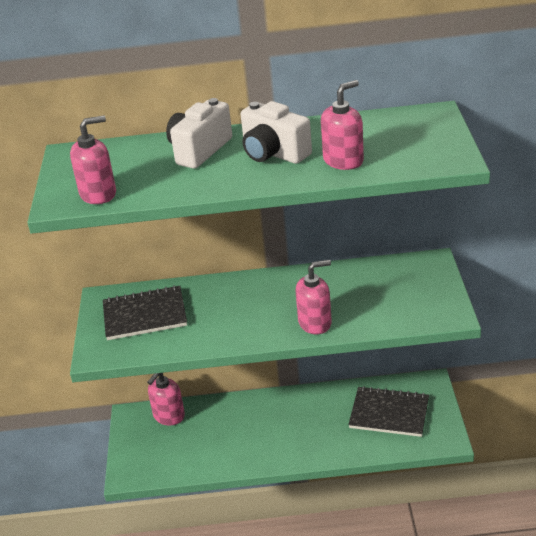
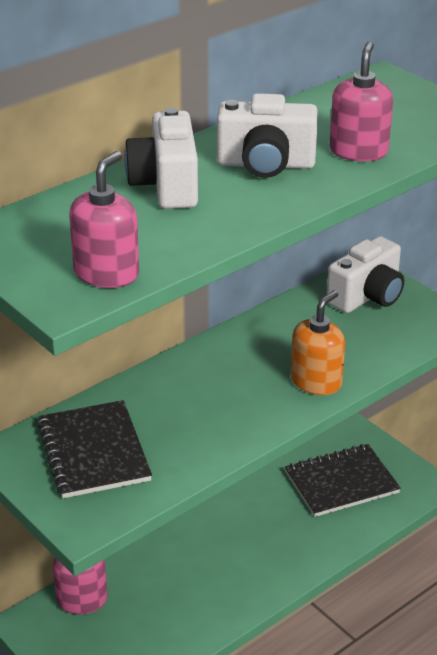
camera: 40 degrees left, 0 degrees up
black notebook [103,285,187,340] -> black notebook turned 60 degrees counterclockwise [37,400,152,498]
pink soap dispenser [295,260,332,334] -> orange soap dispenser [291,290,345,395]
none -> white camera [327,236,404,313]

